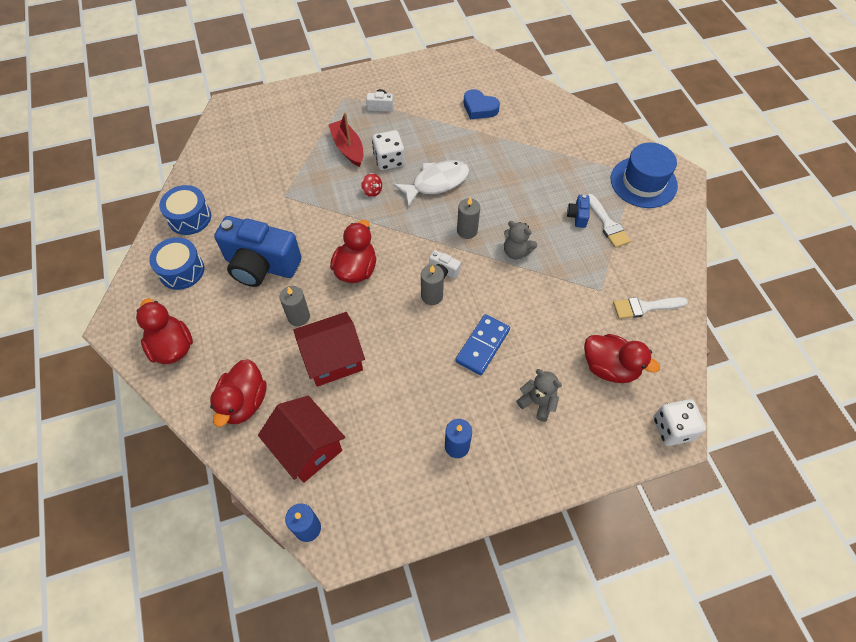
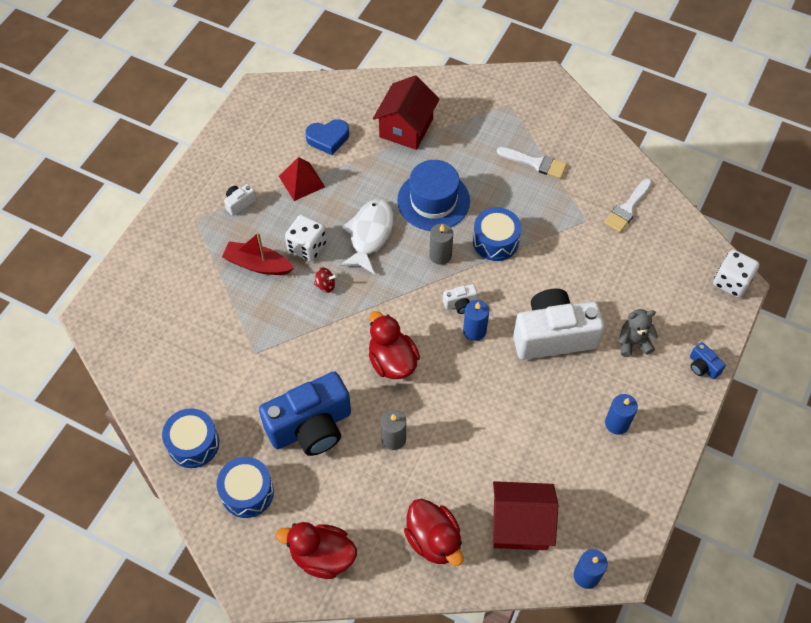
camera: 45 degrees left, 0 degrees up
red house [293,312,365,387] -> red house moved to [373,75,440,150]
grey candle [421,265,444,305] -> blue candle [463,300,489,341]
blue domino [455,314,510,375] -> white camera [513,289,604,360]
grey teddy bear [504,221,537,259] -> blue drum [473,207,521,261]
blue camera [567,195,589,228] -> blue camera moved to [690,342,726,379]
red duck [584,334,660,383] -> none
blue hat [611,143,678,208] -> blue hat moved to [397,160,470,231]
none -> red pyramid [279,157,325,201]

